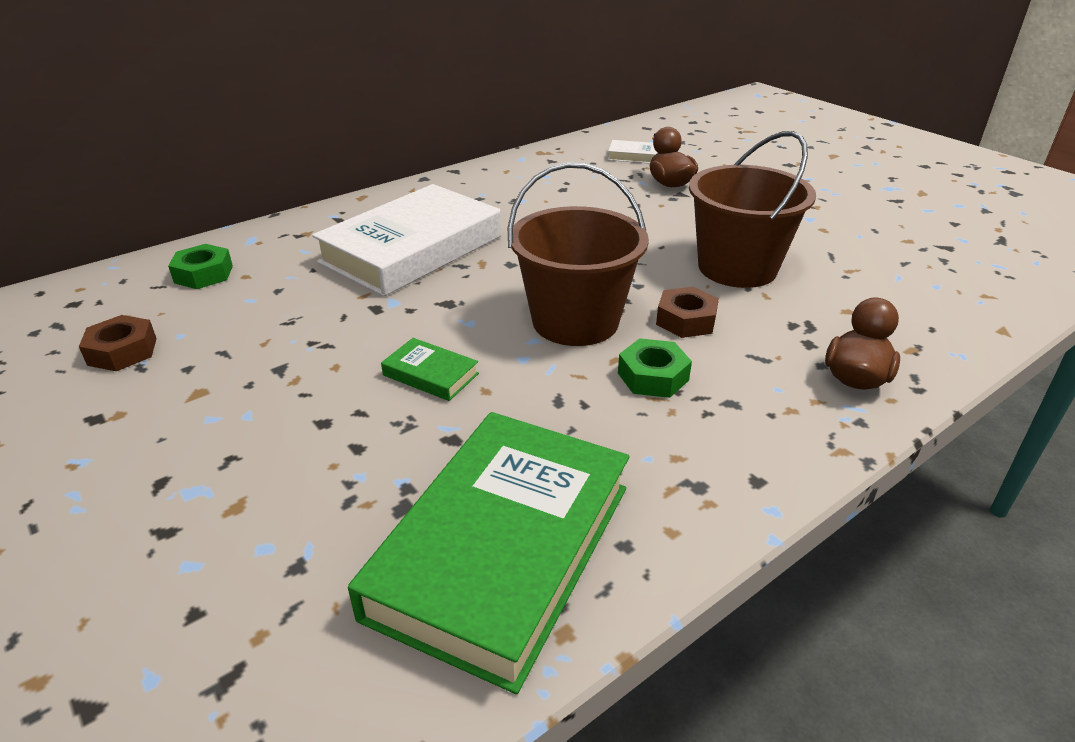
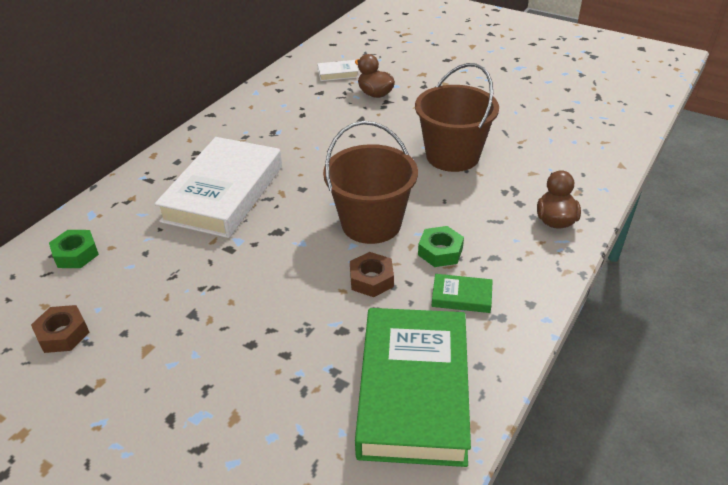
camera: 20 degrees left, 5 degrees up
green book [381,338,479,401] -> green book moved to [432,274,493,313]
brown nut [656,287,719,338] -> brown nut moved to [350,252,394,297]

